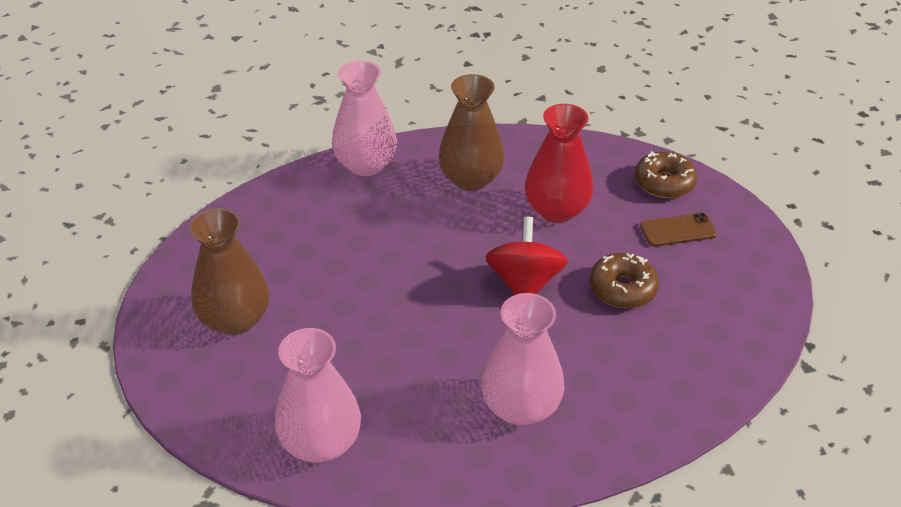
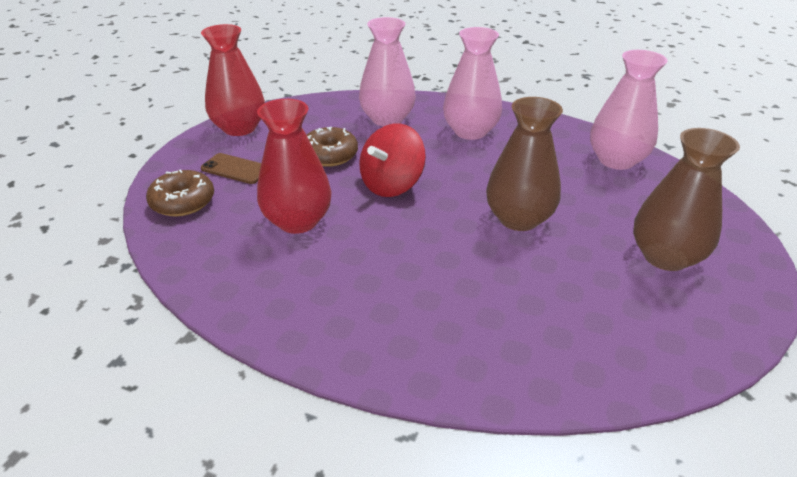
camera: 145 degrees left, 5 degrees down
pink vase [332,61,397,176] -> pink vase moved to [359,17,416,126]
brown vase [438,74,505,191] -> brown vase moved to [486,97,563,231]
none -> red vase [201,24,265,136]

